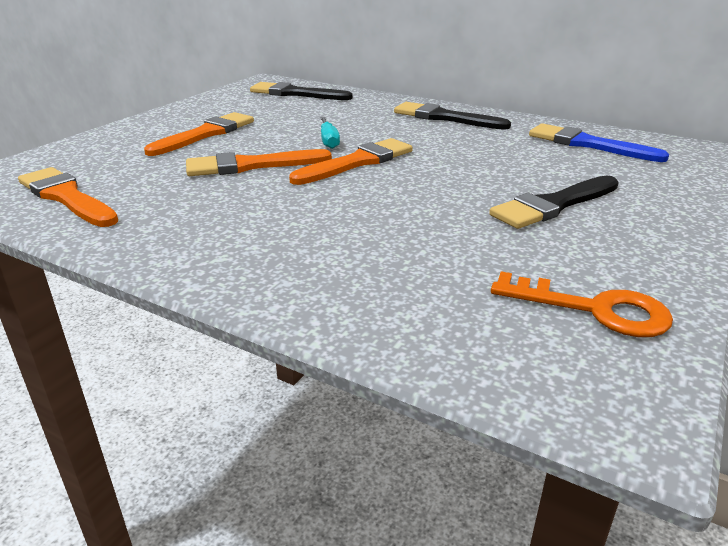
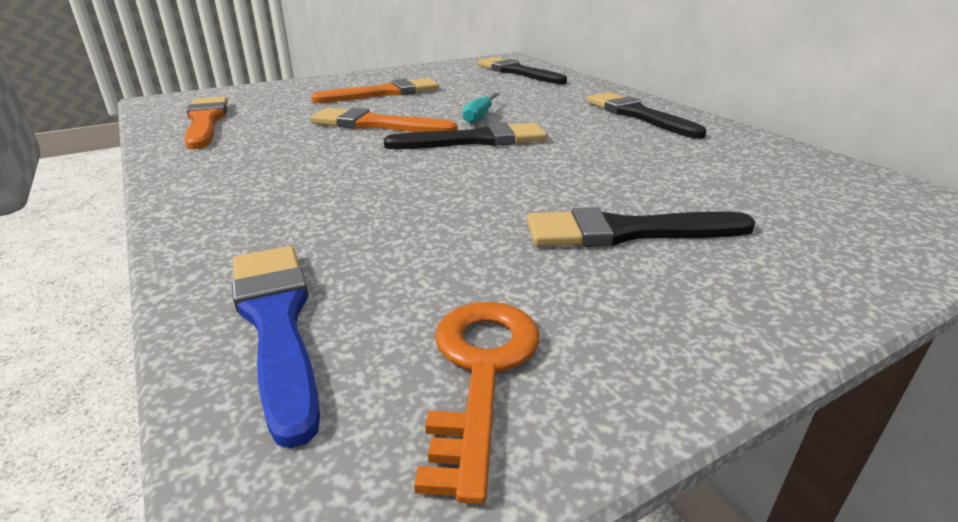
camera: 30 degrees right, 0 degrees up
orange brush [289,138,413,185] -> black brush [384,122,547,149]
orange key [491,271,673,337] -> orange key turned 135 degrees counterclockwise [414,302,539,504]
blue brush [529,123,669,162] -> blue brush moved to [232,246,320,448]

